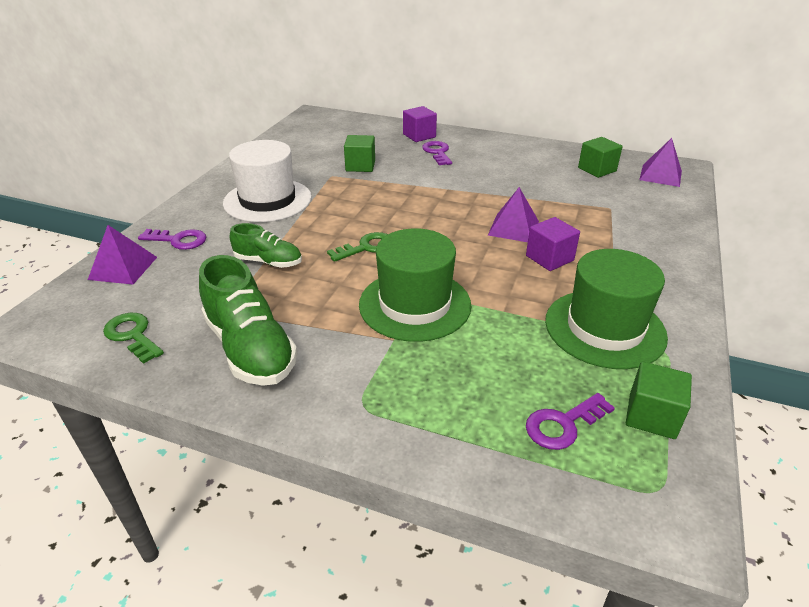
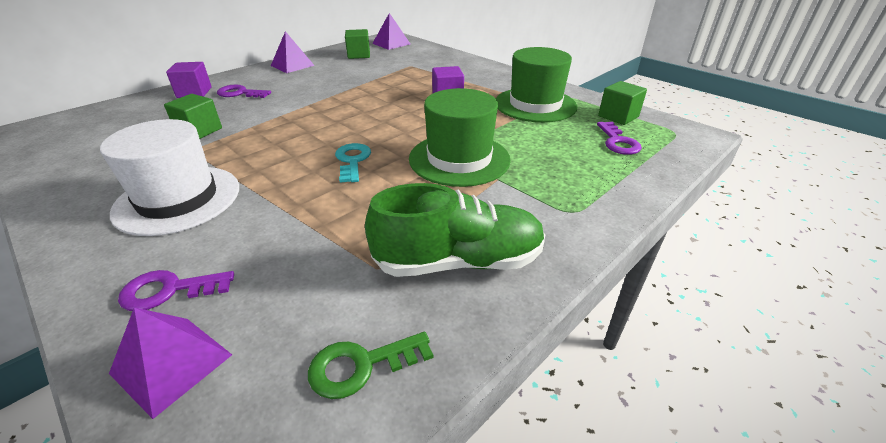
camera: 65 degrees left, 0 degrees up
purple key [138,229,206,250] -> purple key turned 135 degrees counterclockwise [118,270,234,311]
green shoe [230,223,302,268] -> none
green key [327,232,388,262] -> turquoise key [335,143,371,183]
purple pyramid [488,187,539,242] -> purple pyramid moved to [271,31,315,73]

